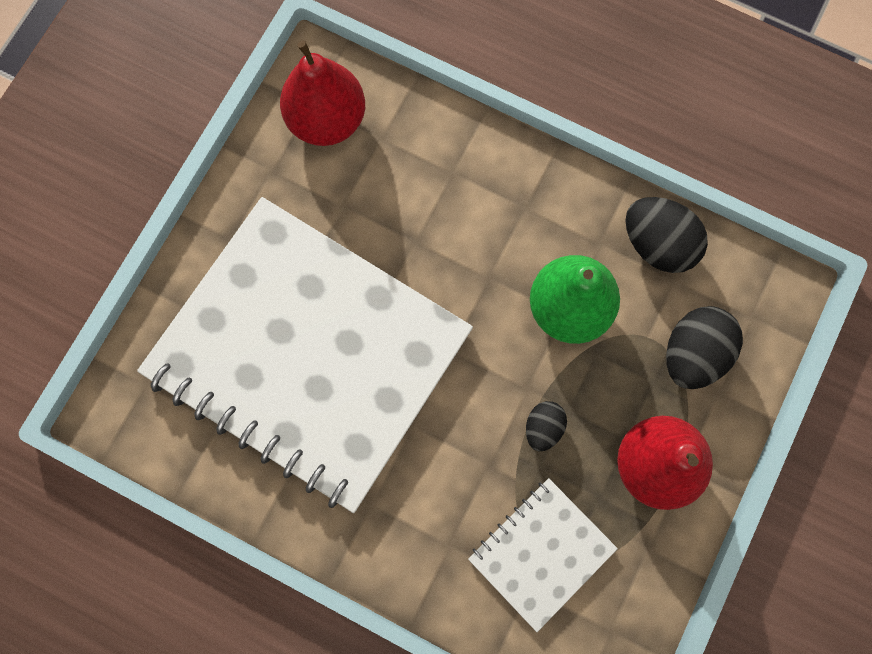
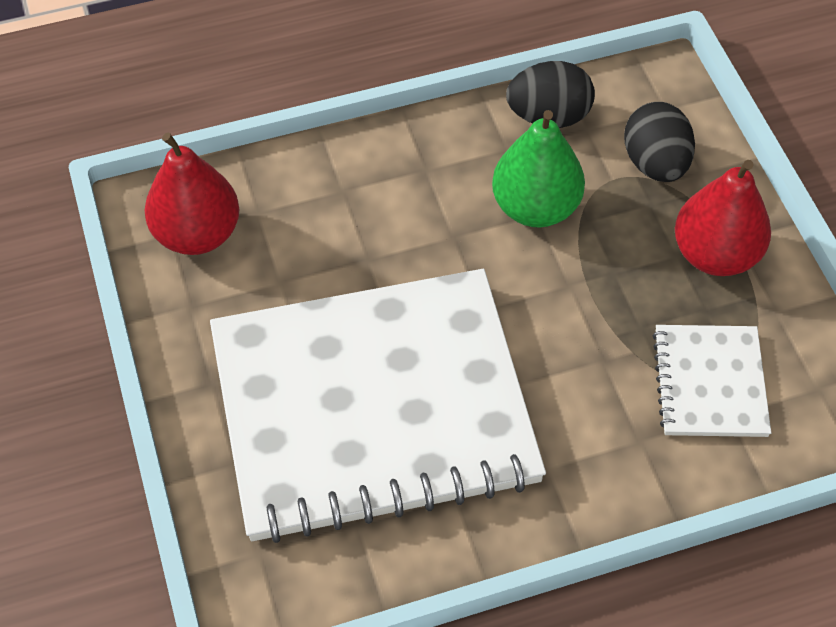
camera: 45 degrees left, 20 degrees down
black egg [526,401,567,452] -> none

